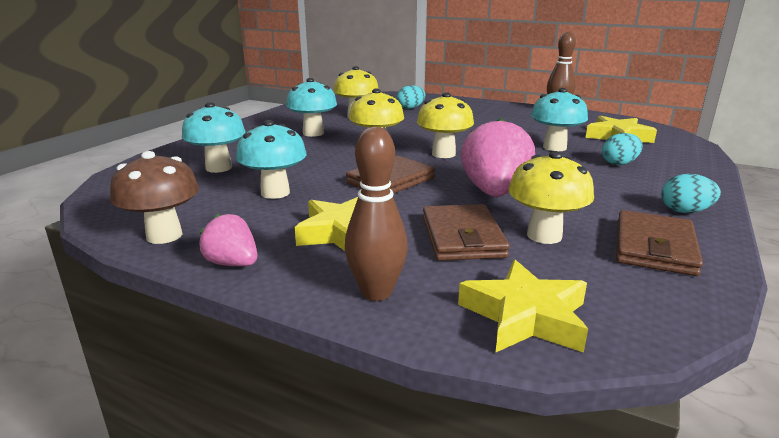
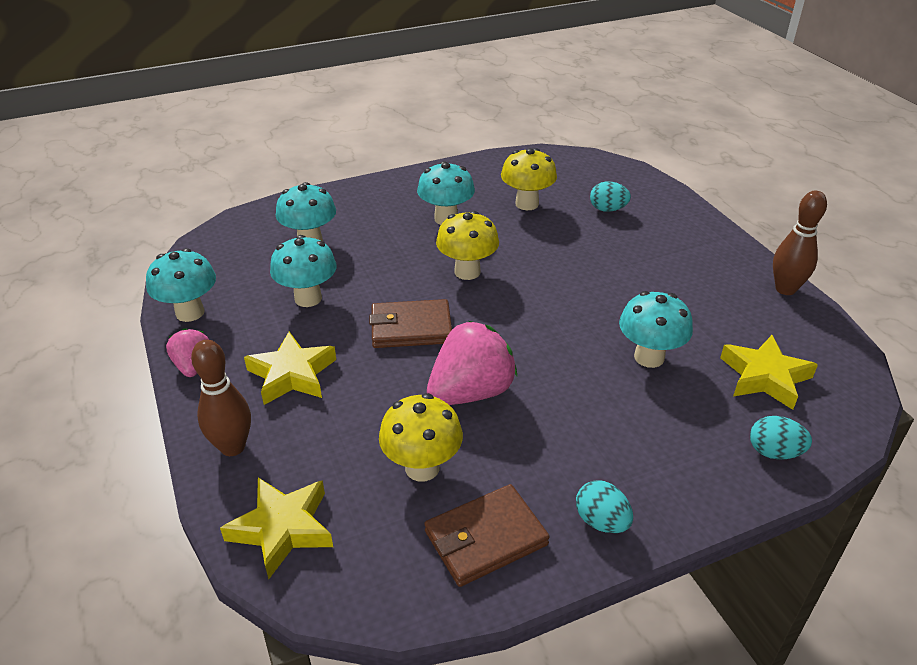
camera: 40 degrees right, 15 degrees up
brown mushroom [110,151,199,244] -> turquoise mushroom [146,248,216,322]
yellow mushroom [417,92,474,158] -> none
brown wallet [423,204,510,261] -> none
turquoise egg [602,133,643,165] -> turquoise egg moved to [750,416,812,459]

